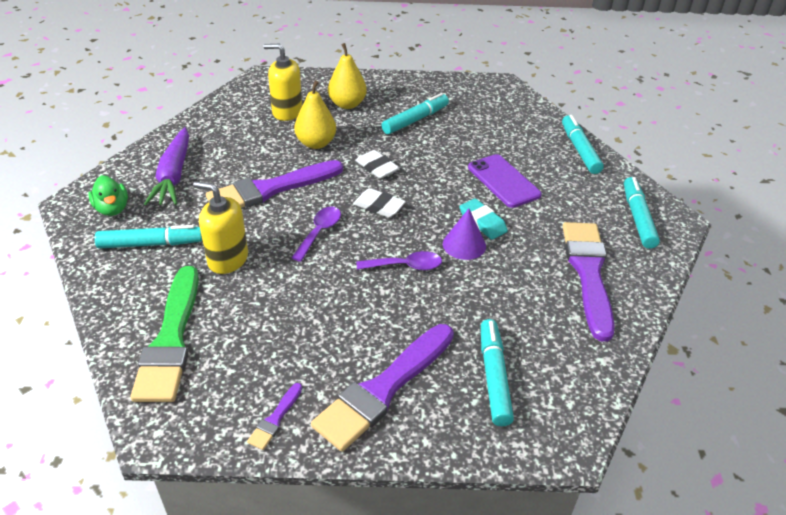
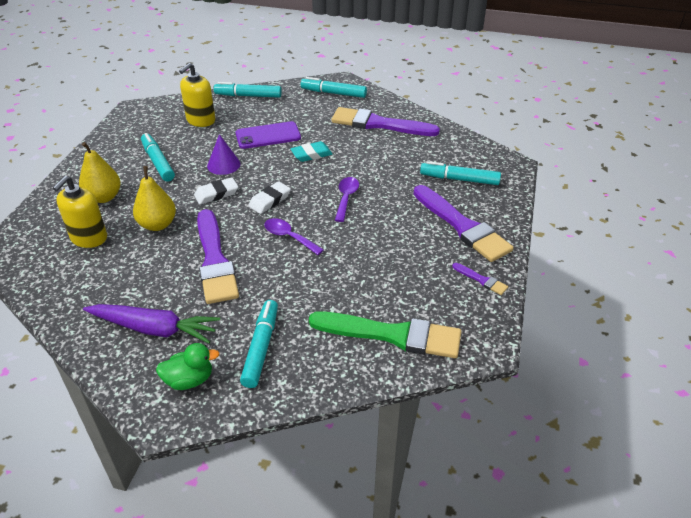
camera: 75 degrees left, 0 degrees up
yellow soap dispenser [193,181,248,274] -> yellow soap dispenser moved to [179,63,215,127]
purple cone [443,209,486,260] -> purple cone moved to [207,134,240,175]

